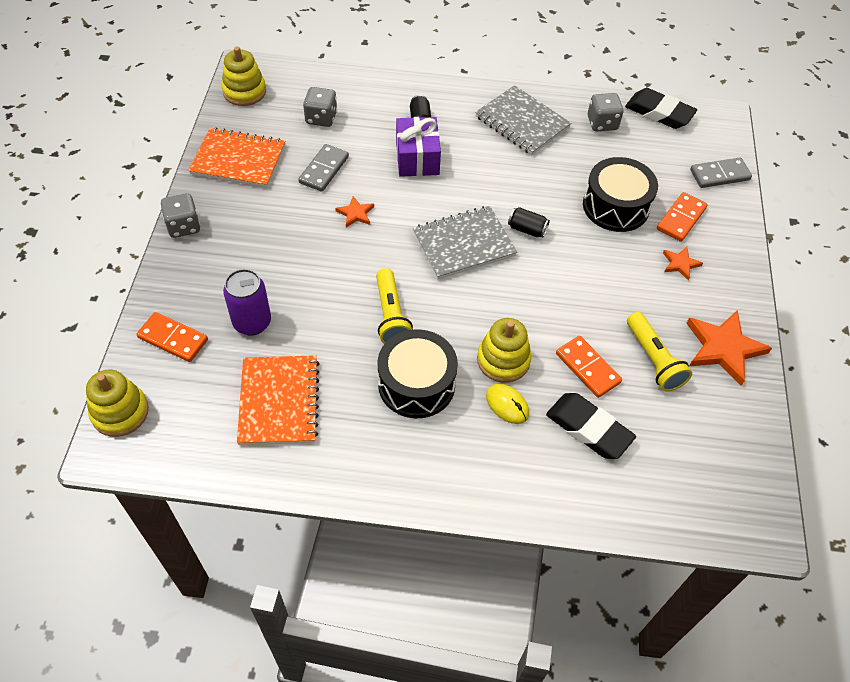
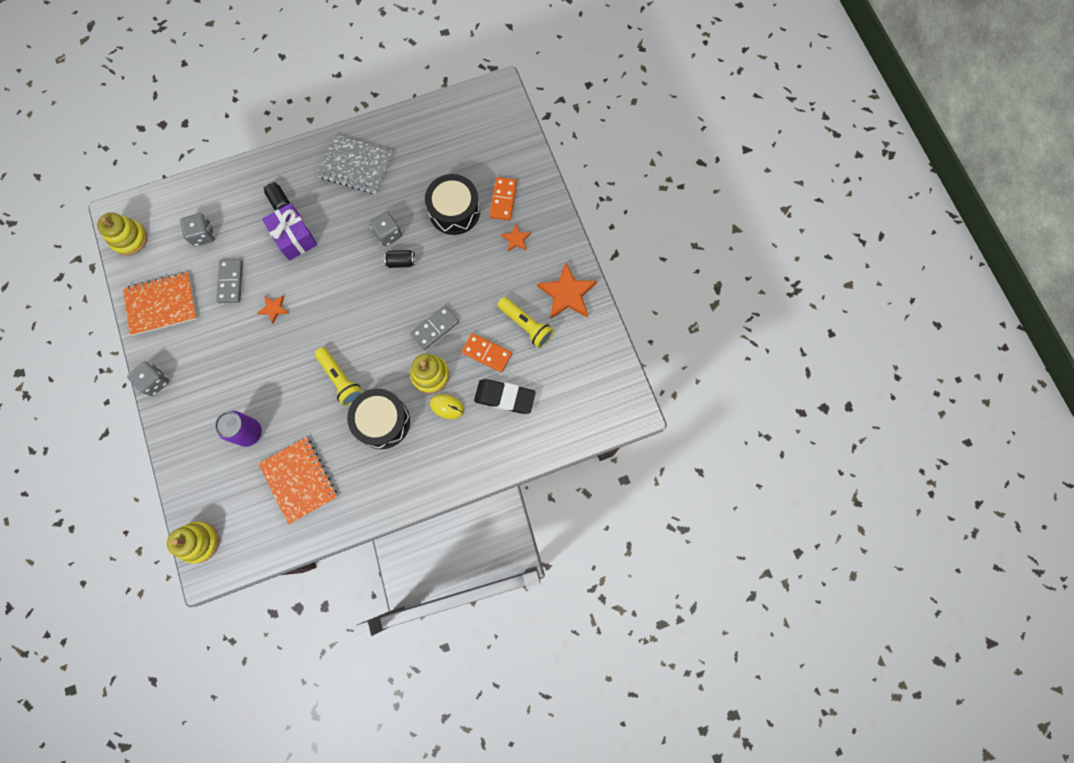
camera: 25 degrees left, 20 degrees up
orange domino [137,312,208,362] -> none
grey notebook [413,206,517,279] -> none
grey dice [588,93,623,132] -> grey dice moved to [369,211,402,247]
black eraser [625,88,697,129] -> none
grey domino [690,157,752,188] -> grey domino moved to [410,305,459,350]

